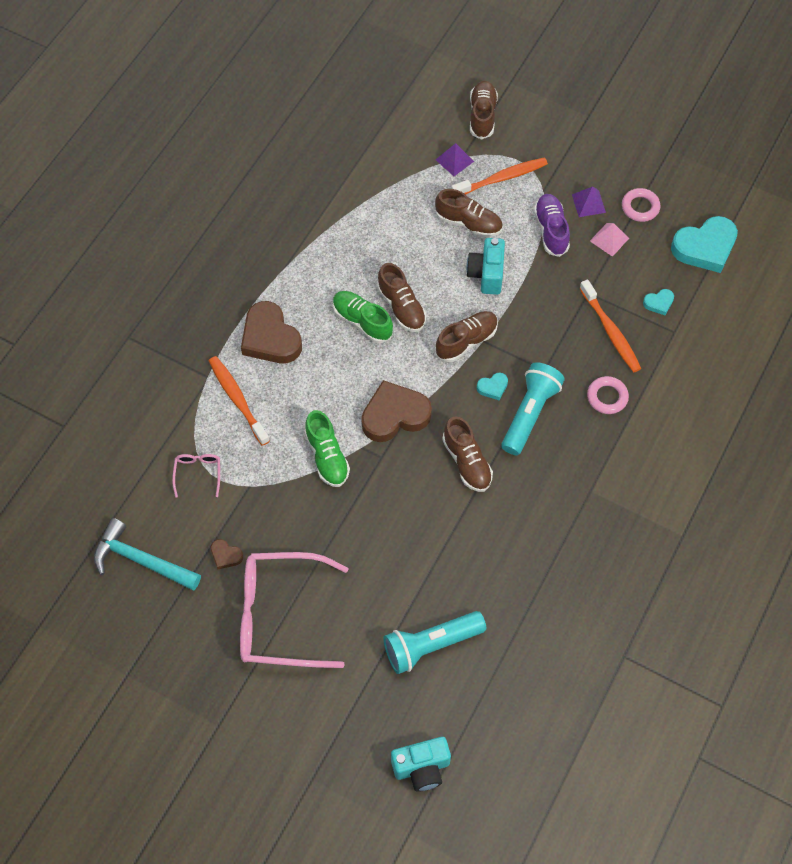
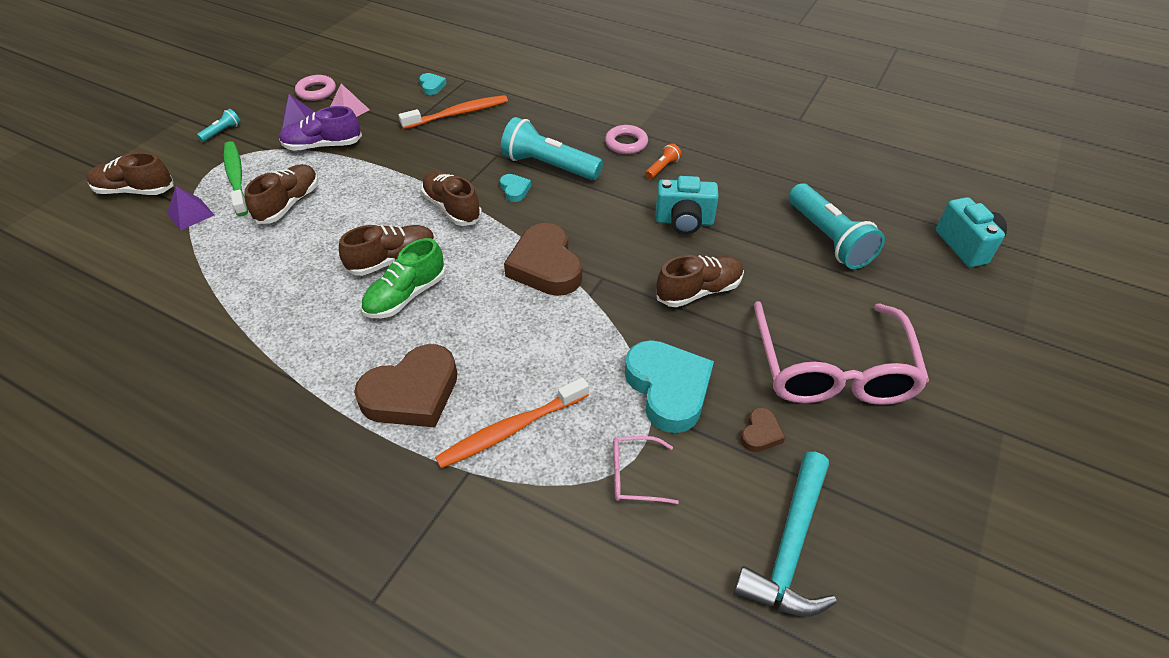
camera: 90 degrees left, 15 degrees down
green shoe [304,410,350,487] -> none
brown shoe [442,416,493,492] -> brown shoe moved to [656,255,744,307]
orange toothbrush [452,157,548,194] -> green toothbrush [224,141,248,216]
turquoise camera [466,238,505,295] -> turquoise camera moved to [655,176,719,234]
pink ring [587,376,629,414] -> pink ring moved to [605,125,648,154]
turquoise heart [671,216,738,273] -> turquoise heart moved to [625,340,714,433]
none -> turquoise flashlight [197,109,241,142]
none -> orange flashlight [645,143,681,179]

